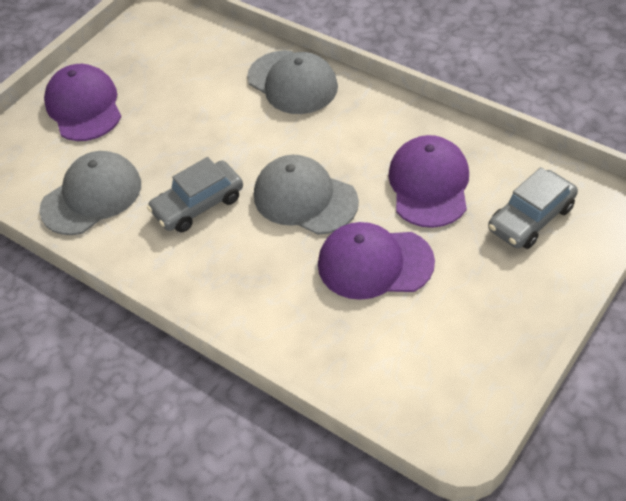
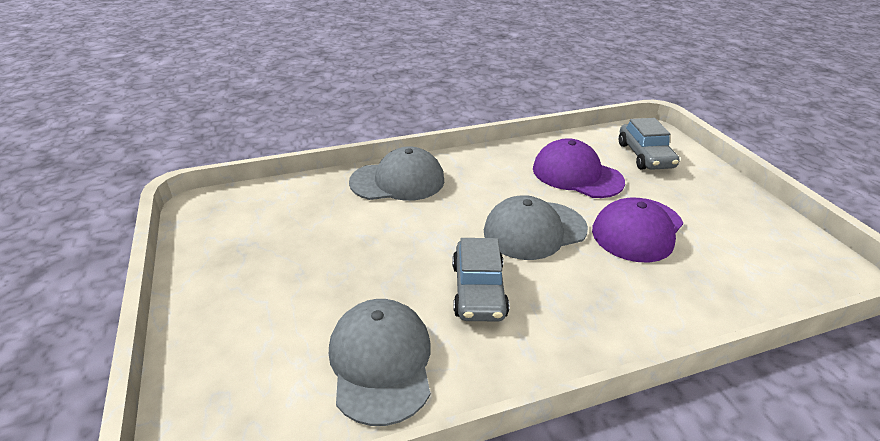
camera: 60 degrees left, 15 degrees down
purple cap [44,64,122,141] -> none

